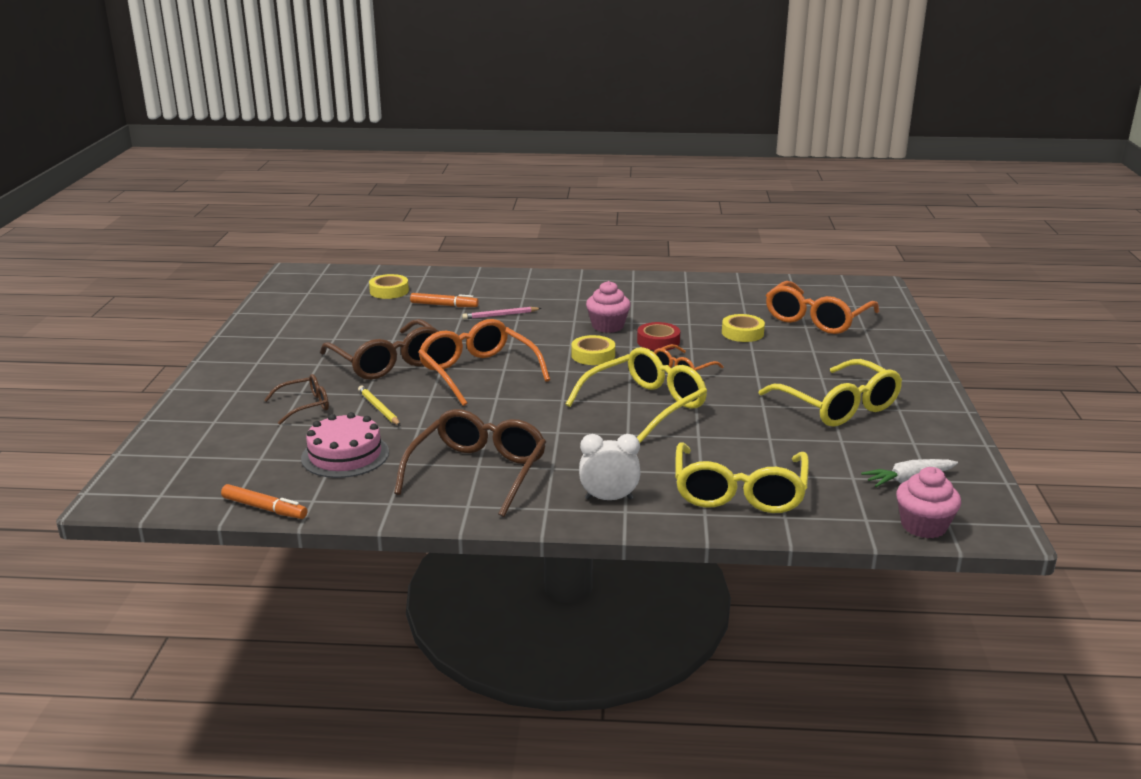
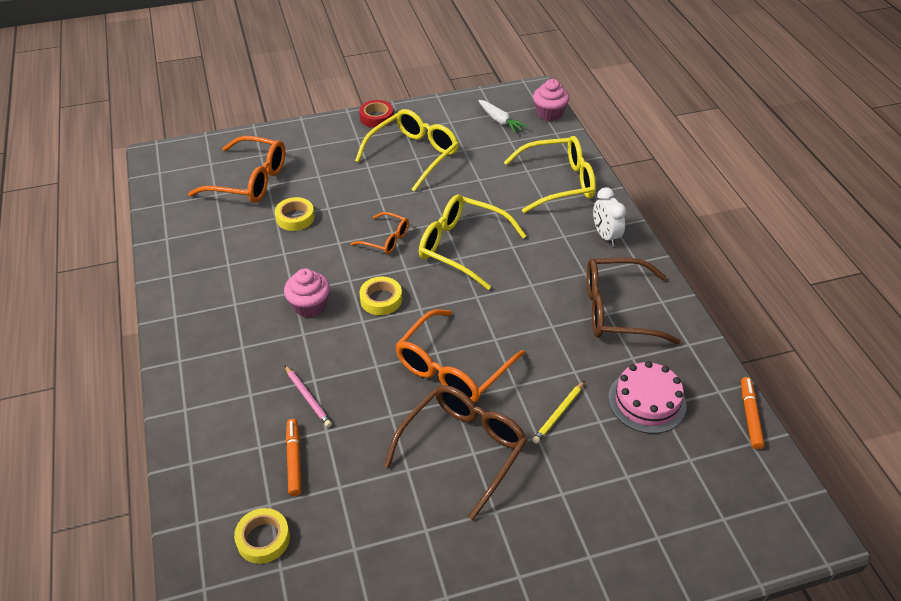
camera: 110 degrees left, 20 degrees up
brown glasses [264,374,329,425] -> none
red tape [637,322,680,351] -> red tape moved to [359,100,393,128]

